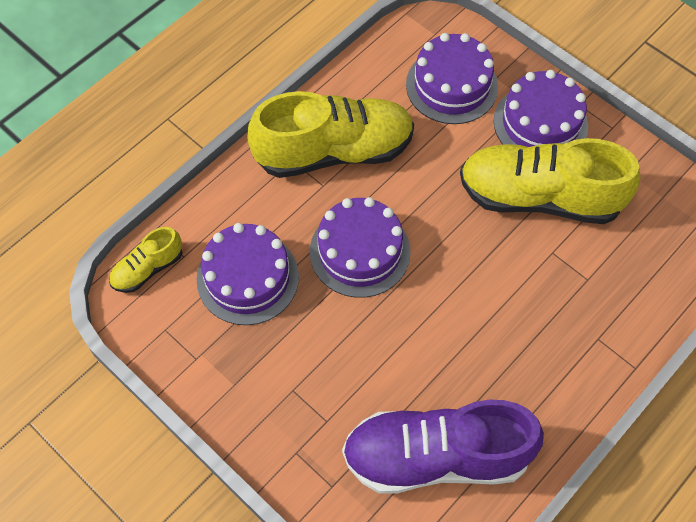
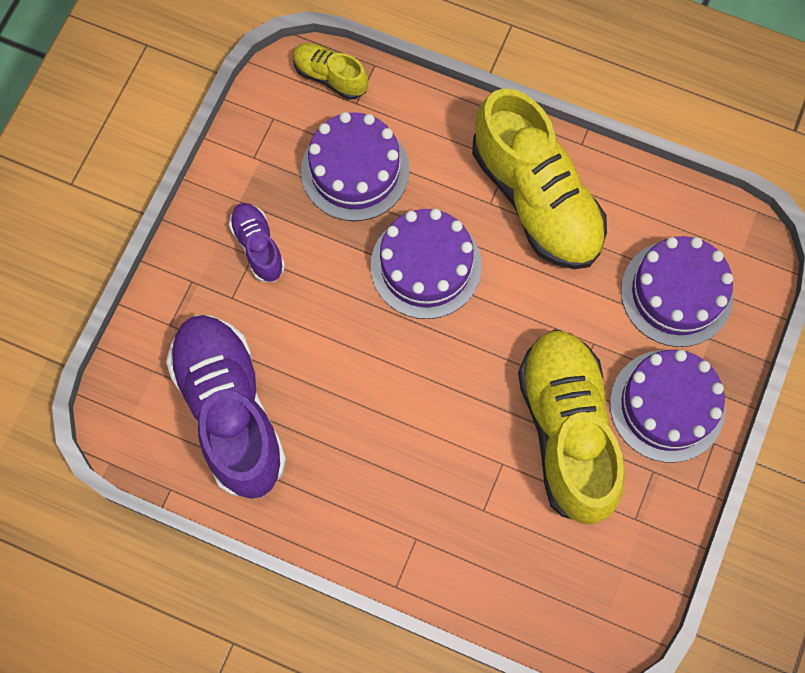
camera: 70 degrees right, 10 degrees up
none -> purple shoe [229,203,285,282]

